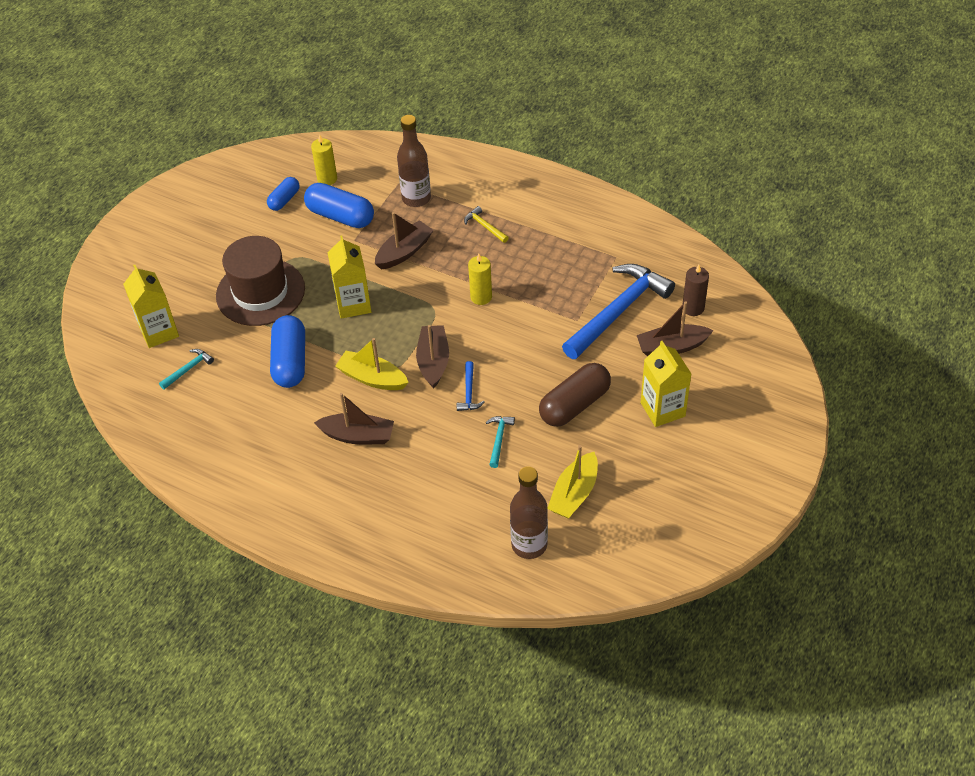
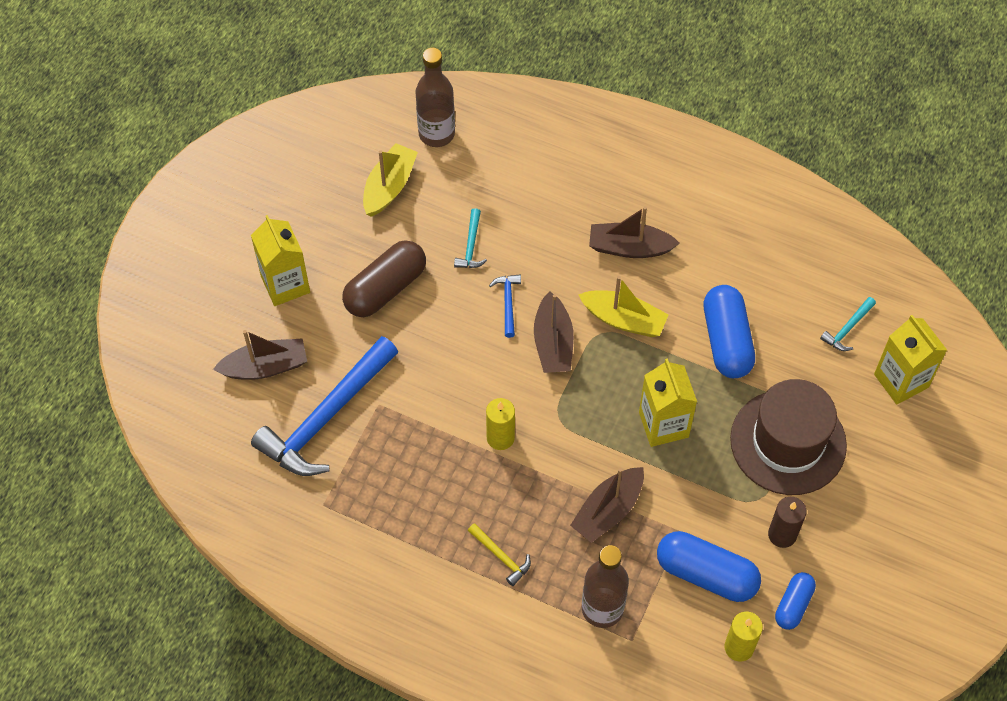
camera: 175 degrees right, 10 degrees up
brown candle [682,265,709,316] -> brown candle moved to [768,497,807,548]

